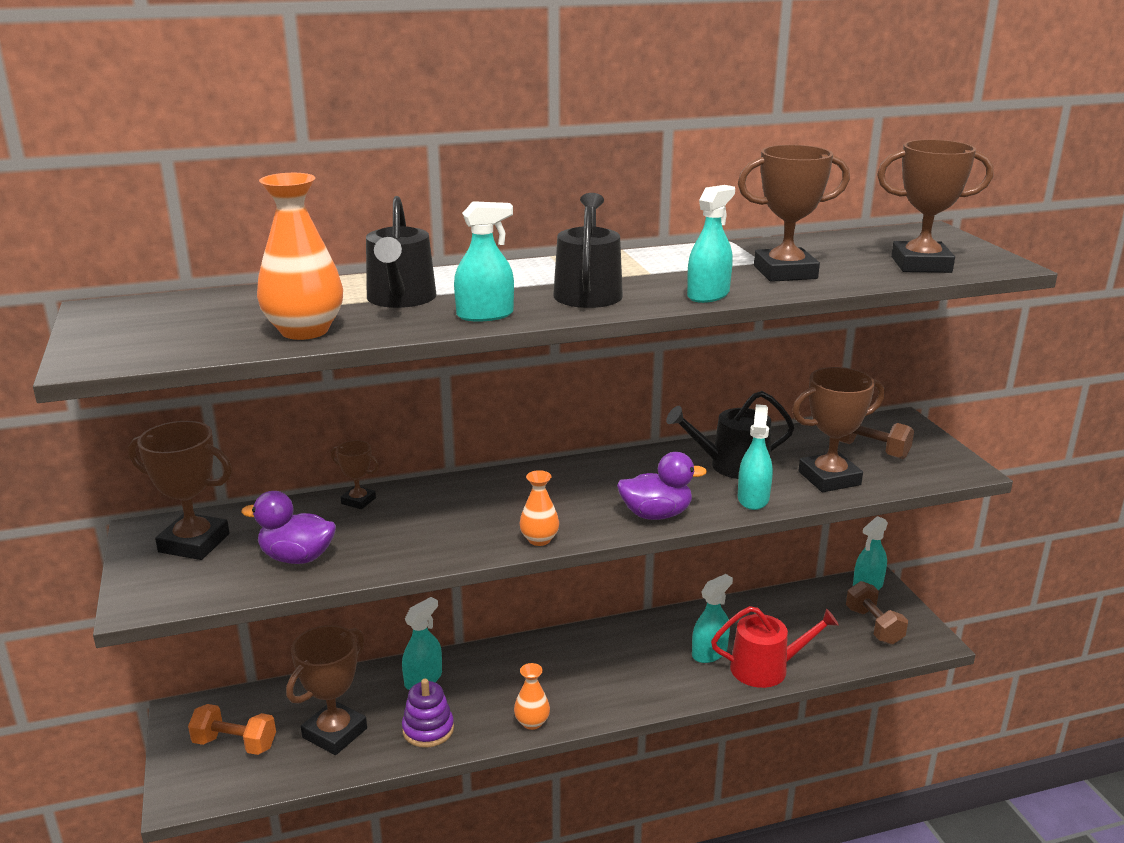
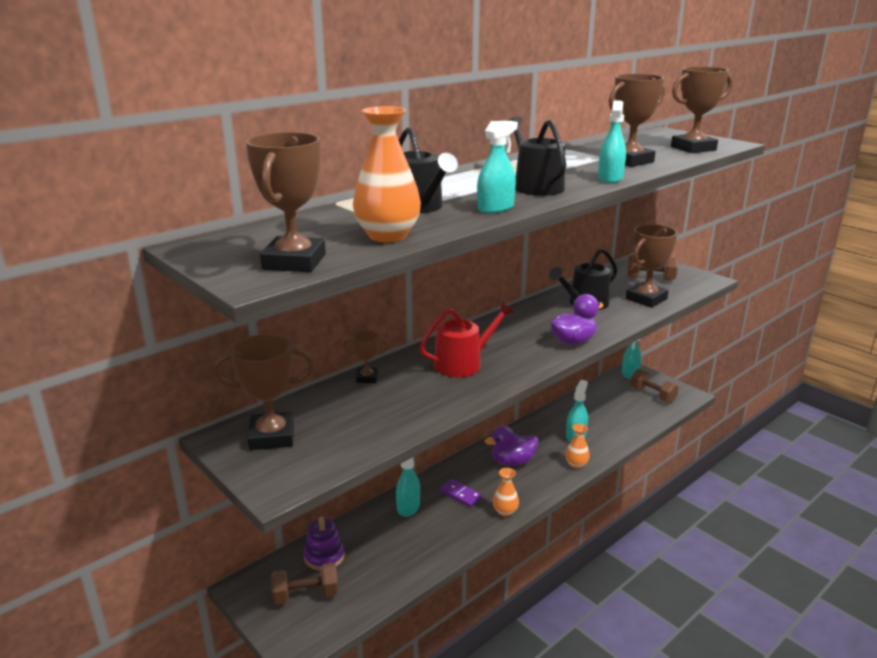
camera: 25 degrees left, 0 degrees up
orange dumbbell [188,704,276,755] -> brown dumbbell [271,563,338,605]
purple duck [241,491,336,564] -> purple duck moved to [485,426,538,466]
brown trophy [286,625,367,755] -> brown trophy moved to [246,132,326,272]
purple stacking toy [402,679,454,748] -> purple stacking toy moved to [304,517,345,571]
orange vase [520,470,559,546] -> orange vase moved to [565,424,590,469]
red watering can [711,606,839,688] -> red watering can moved to [420,302,514,377]
turquoise spray bottle [738,404,773,510] -> none
none -> purple domino [440,479,482,507]

